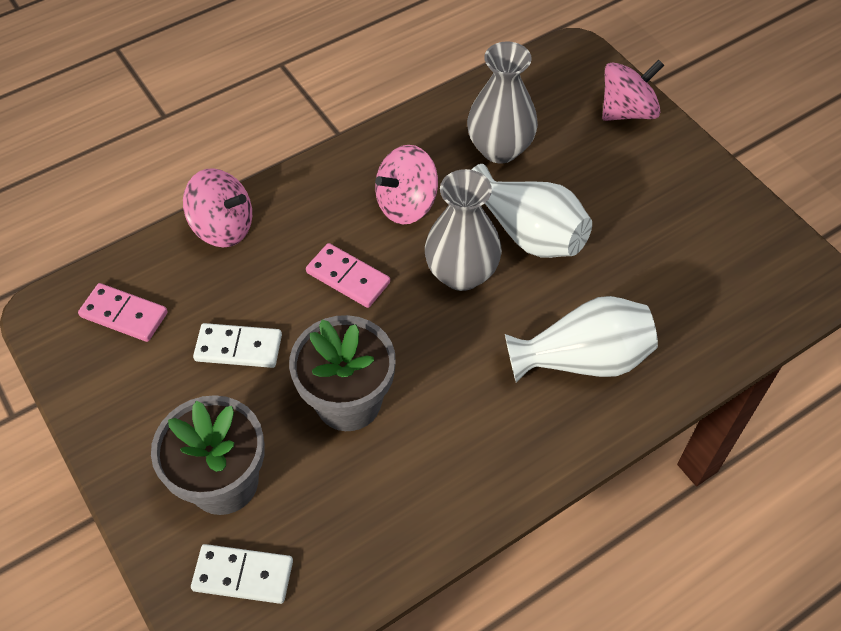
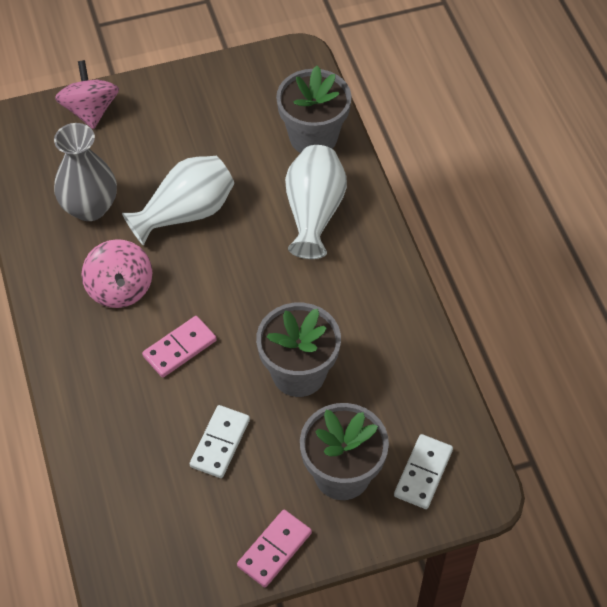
camera: 75 degrees left, 0 degrees up
pink domino [78,283,168,342] -> pink domino moved to [237,510,312,587]
pink spinning top [183,168,252,247] -> none
grey vase [425,169,502,291] -> none
none -> grey flower pot [276,66,351,153]

